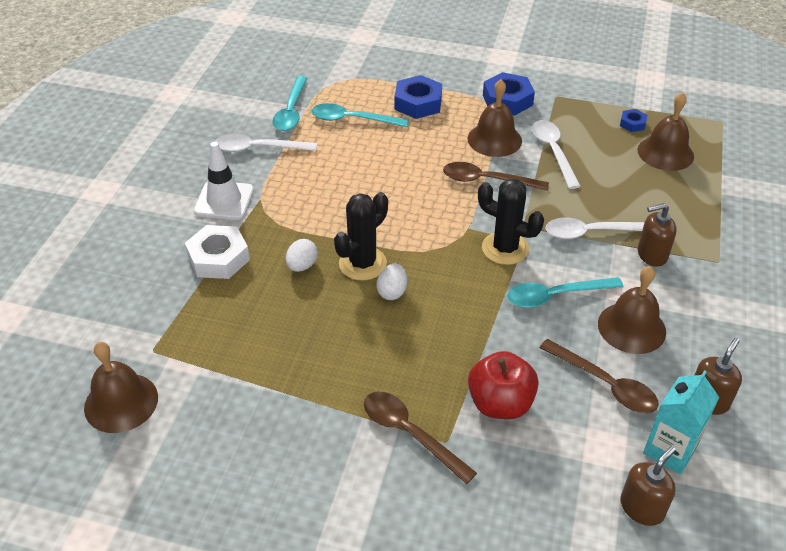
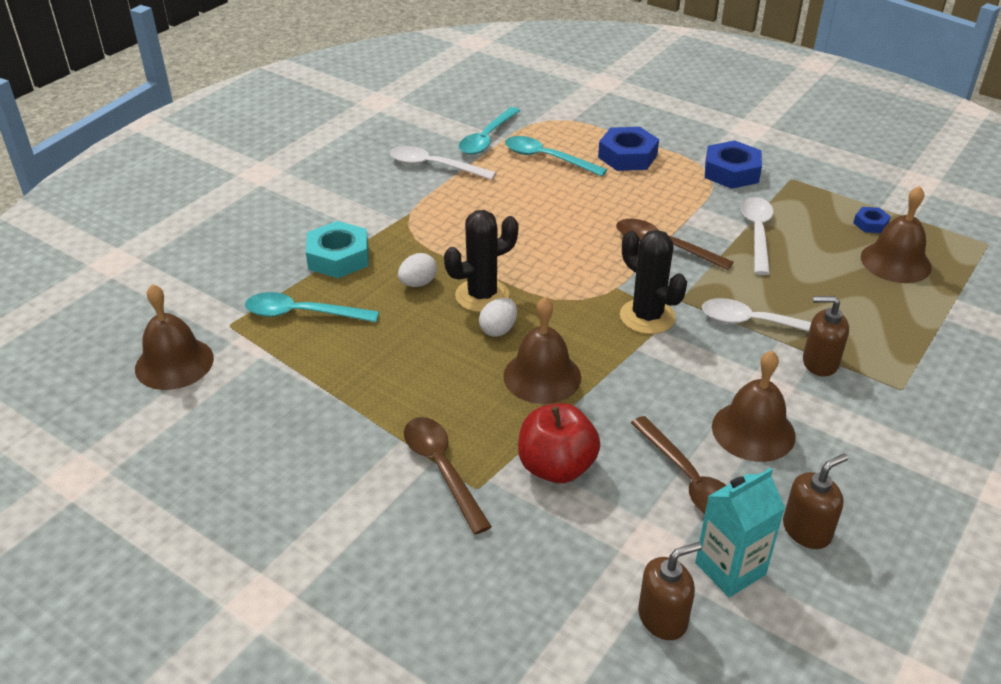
camera: 20 degrees right, 5 degrees down
white nut [185,225,250,279] -> turquoise nut [306,221,369,278]
white traffic cone [194,142,254,220] -> none
brown bell [468,79,522,157] -> brown bell moved to [503,297,581,404]
turquoise spoon [507,277,623,308] -> turquoise spoon moved to [245,292,379,322]

